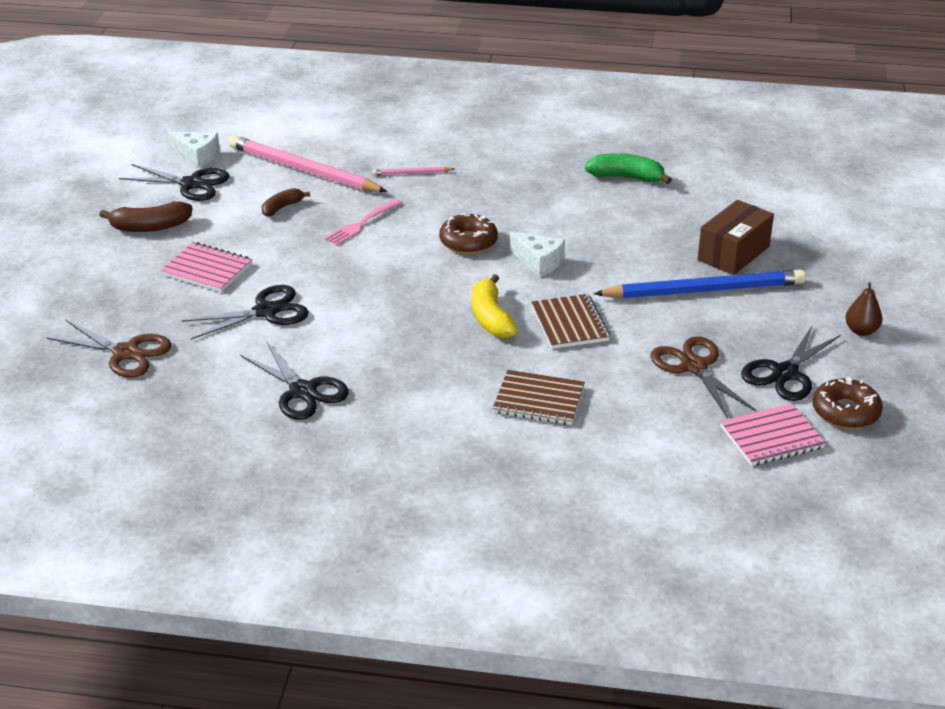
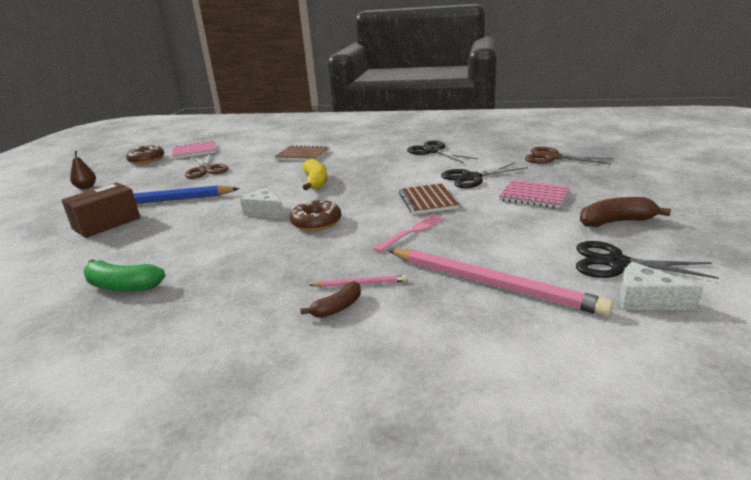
camera: 175 degrees left, 10 degrees down
brown banana [262,188,310,217] -> brown banana moved to [300,281,361,318]
brown notebook [531,294,610,349] -> brown notebook moved to [399,183,459,215]
black scissors [741,326,841,401] -> none

